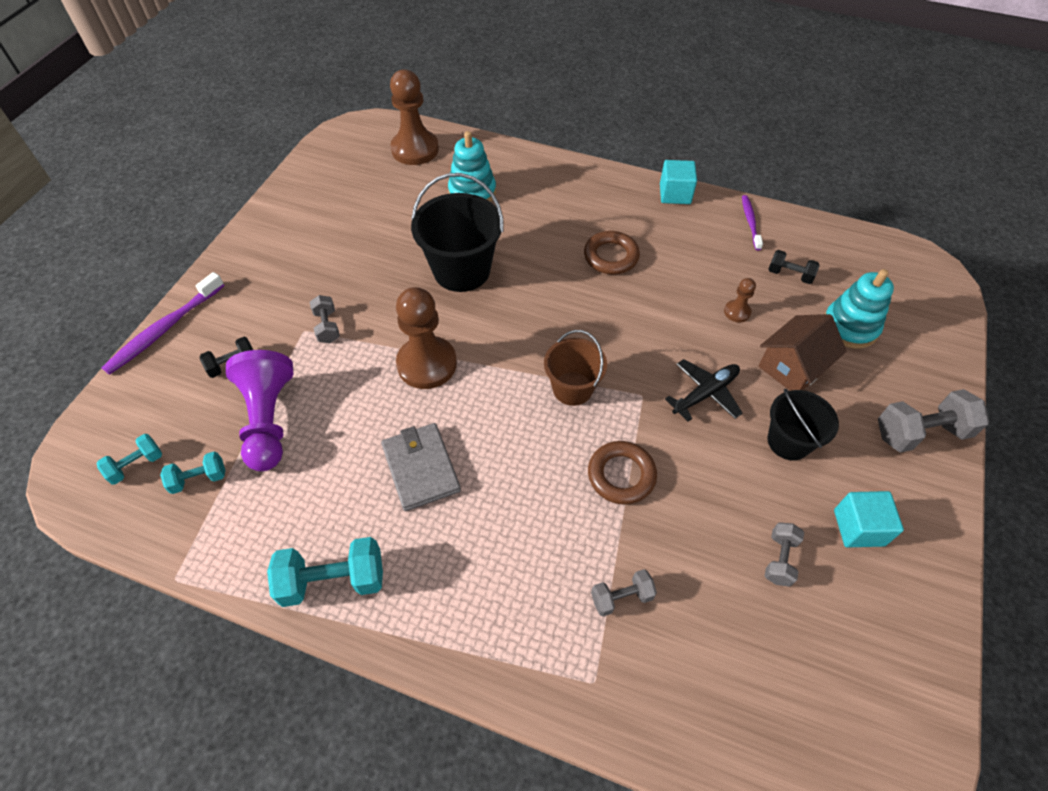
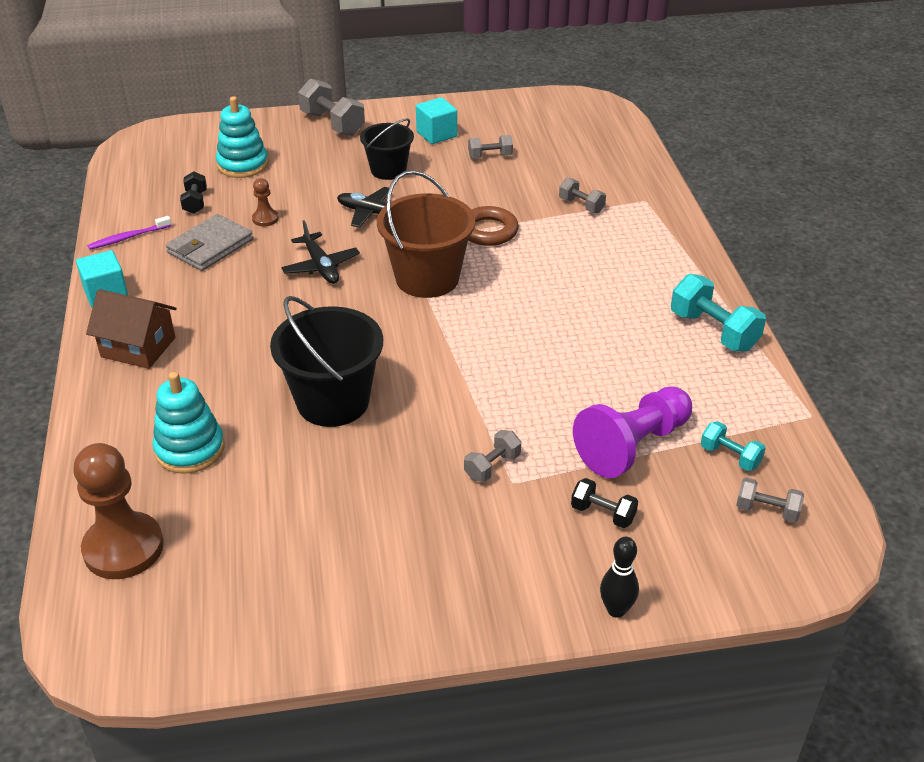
camera: 120 degrees left, 15 degrees down
turquoise dumbbell [97,434,162,485] -> grey dumbbell [736,477,804,523]
purple toothbrush [102,272,224,375] -> black bowling pin [600,537,639,618]
grey wallet [381,423,461,511] -> grey wallet moved to [166,214,253,271]
brown pawn [396,287,457,389] -> none
brown bucket [544,330,607,406] -> brown bucket [377,170,475,298], size x1.59
brown ring [584,231,640,274] -> none
brown house [758,314,847,391] -> brown house moved to [86,289,177,369]
none -> black plane [281,220,360,284]

